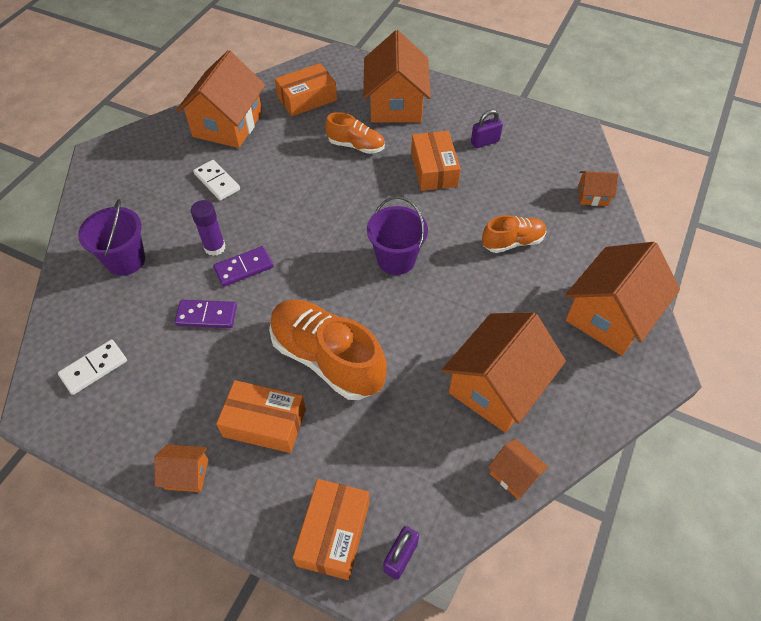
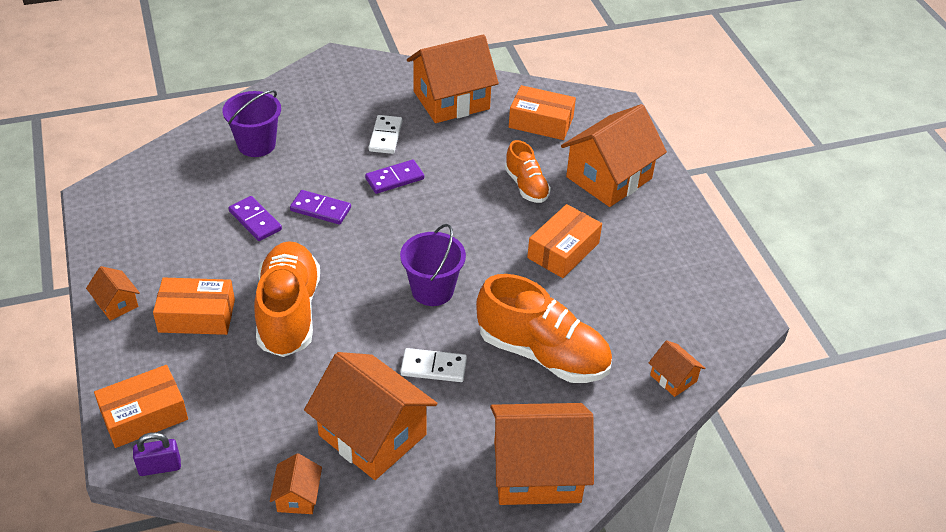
camera: 45 degrees right, 10 degrees down
white domino [58,340,127,395] -> white domino moved to [401,348,467,382]
purple glue stick [191,200,225,256] -> none
orange box [216,380,306,453] -> orange box turned 60 degrees counterclockwise [153,277,235,335]
orange house [442,312,566,433] -> orange house turned 45 degrees clockwise [304,352,438,480]
purple padlock [471,110,503,148] -> none
orange shoe [482,215,546,253] -> orange shoe [476,274,612,383], size x1.81
none -> purple domino [365,160,424,194]

